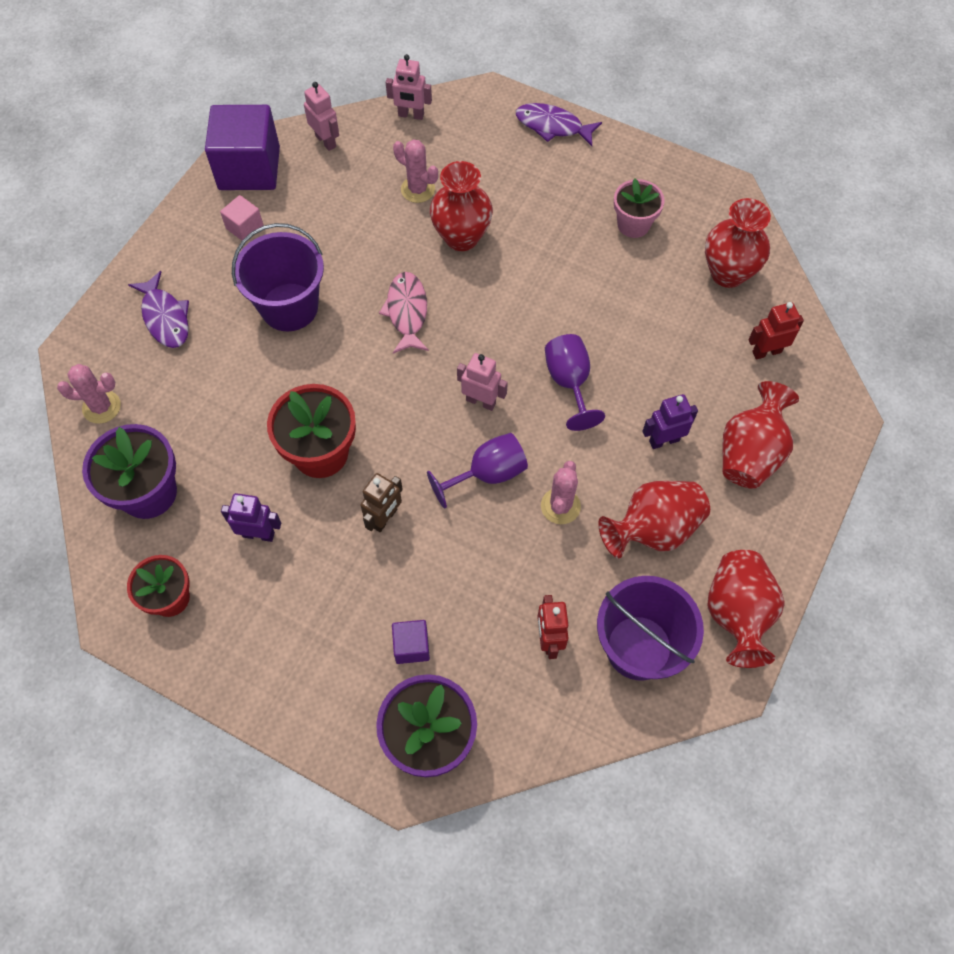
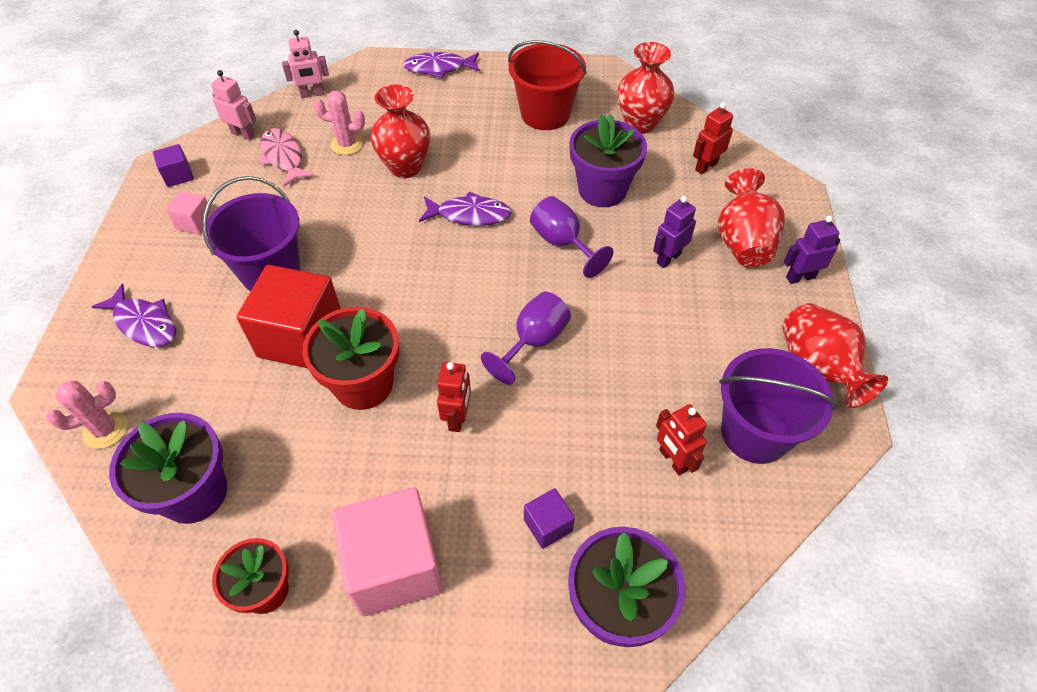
camera: 25 degrees left, 10 degrees down
purple cube [205,105,280,190] -> purple cube [153,144,194,187], size x0.46
purple robot [221,493,281,542] -> purple robot moved to [784,216,840,284]
brown robot [360,473,403,532] -> red robot [437,362,471,432]
pink fish [379,272,429,353] -> pink fish moved to [259,128,315,187]
pink robot [457,353,508,411] -> none
pink cactus [541,461,581,524] -> none
red vase [598,481,710,559] -> none
pink flower pot [614,179,665,238] -> red bucket [508,40,587,130]
none -> red cube [237,265,341,368]
none -> pink cube [332,487,443,617]
none -> purple fish [419,191,512,226]
none -> purple flower pot [569,114,647,207]

